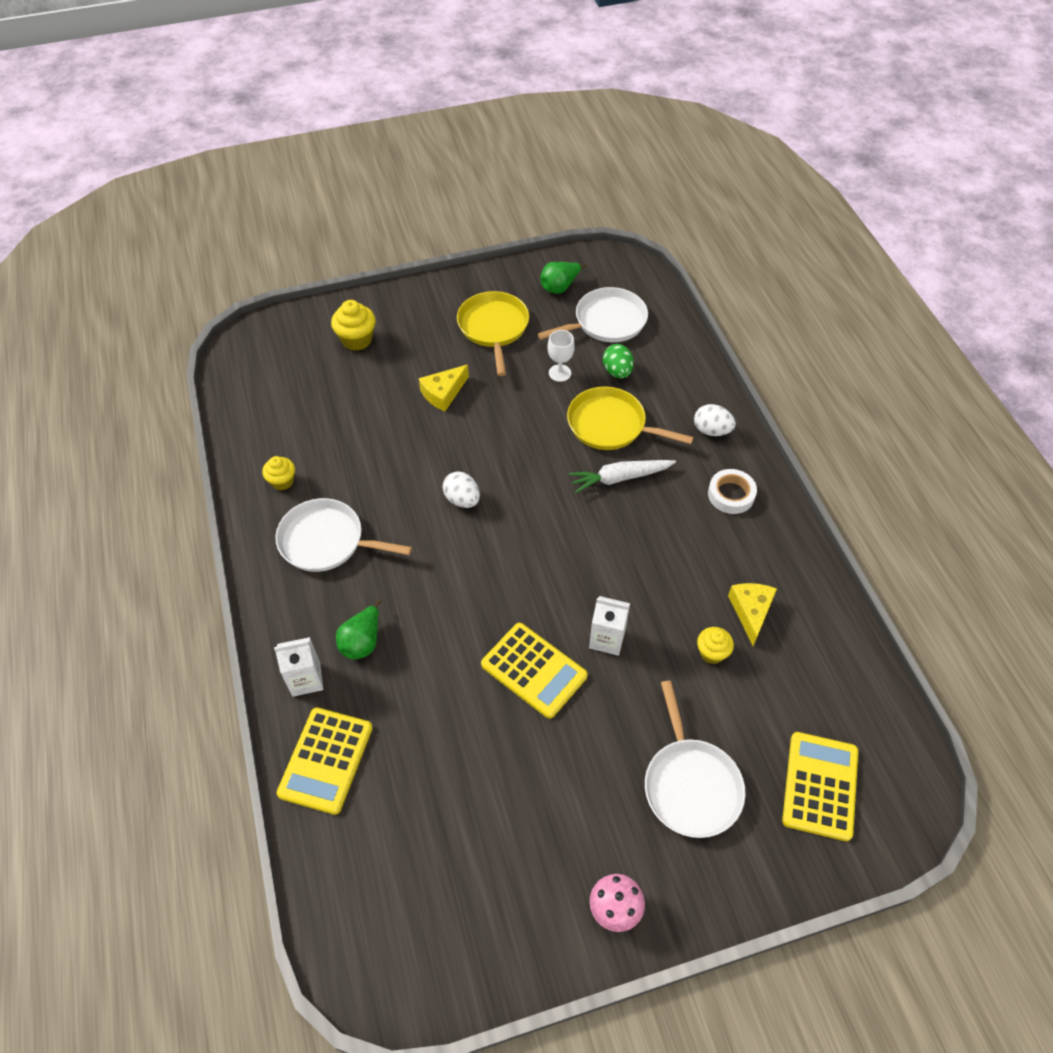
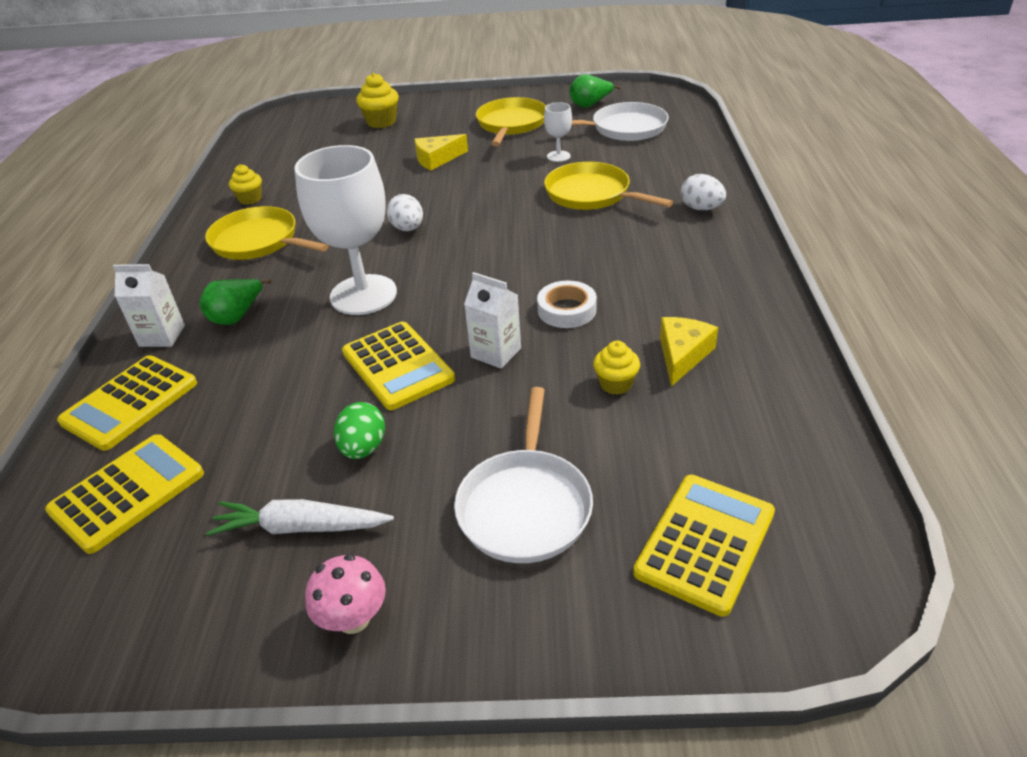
camera: 20 degrees right, 15 degrees down
white pan [275,498,412,572] -> yellow pan [205,206,329,260]
white carrot [568,460,676,493] -> white carrot moved to [206,499,394,536]
green egg [603,344,634,378] -> green egg moved to [334,402,385,459]
white tape [708,469,757,514] -> white tape moved to [537,281,597,328]
none -> yellow calculator [45,434,204,554]
none -> white goblet [294,145,397,315]

